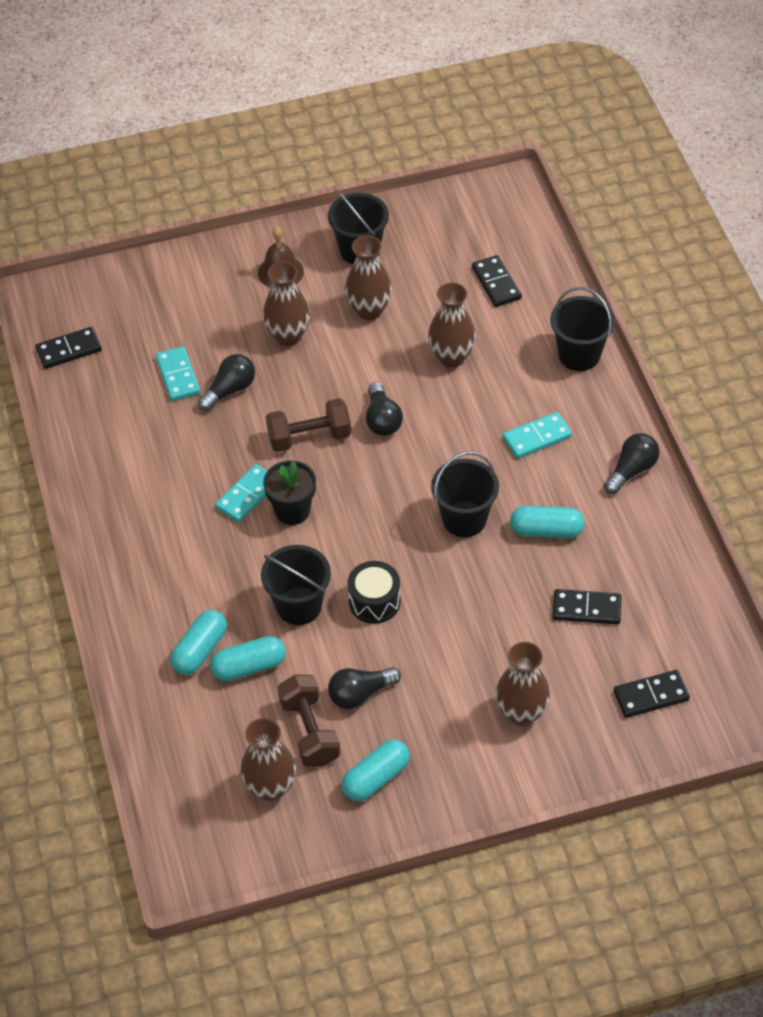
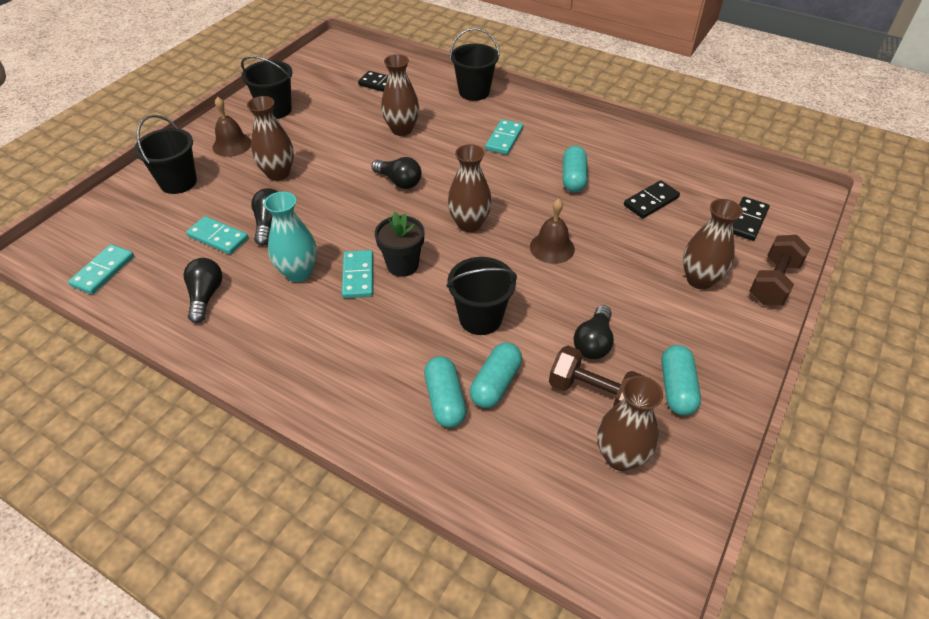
camera: 45 degrees left, 5 degrees down
black domino [35,327,102,369] -> turquoise domino [68,244,134,294]
brown dumbbell [266,398,351,452] -> brown dumbbell moved to [749,235,810,305]
brown vase [345,235,392,320] -> brown vase moved to [447,144,492,232]
black drum [347,561,401,624] -> none
black bucket [431,452,499,537] -> black bucket moved to [134,115,197,194]
turquoise capsule [510,506,585,538] -> turquoise capsule turned 45 degrees counterclockwise [563,146,588,192]
black light bulb [604,433,660,494] -> black light bulb moved to [184,258,222,323]
none -> turquoise vase [264,192,317,282]
none -> brown bell [530,199,575,264]

